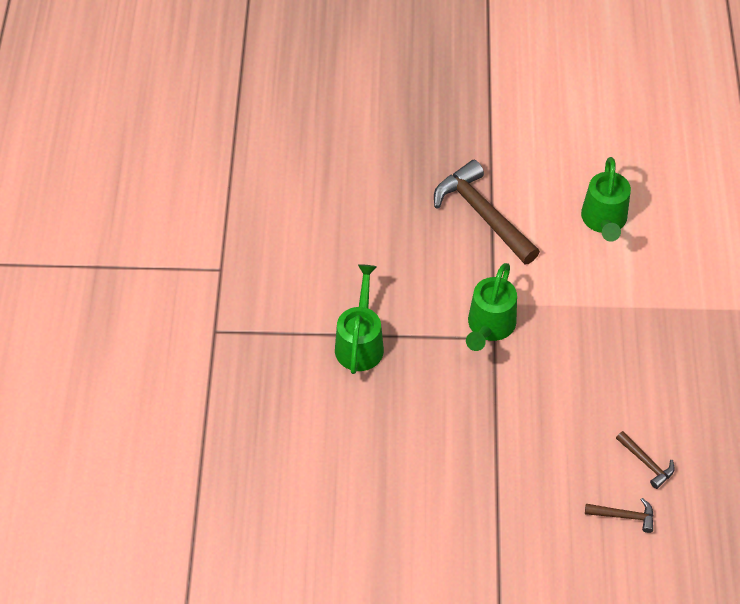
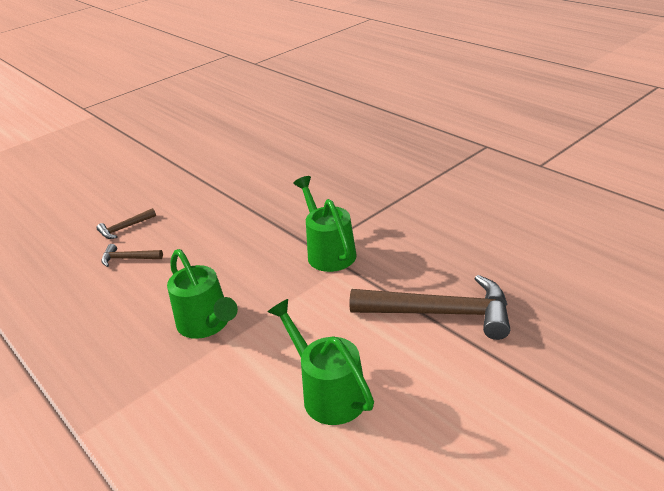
camera: 140 degrees right, 20 degrees down
green watering can [335,264,384,374] -> green watering can moved to [167,249,238,339]

